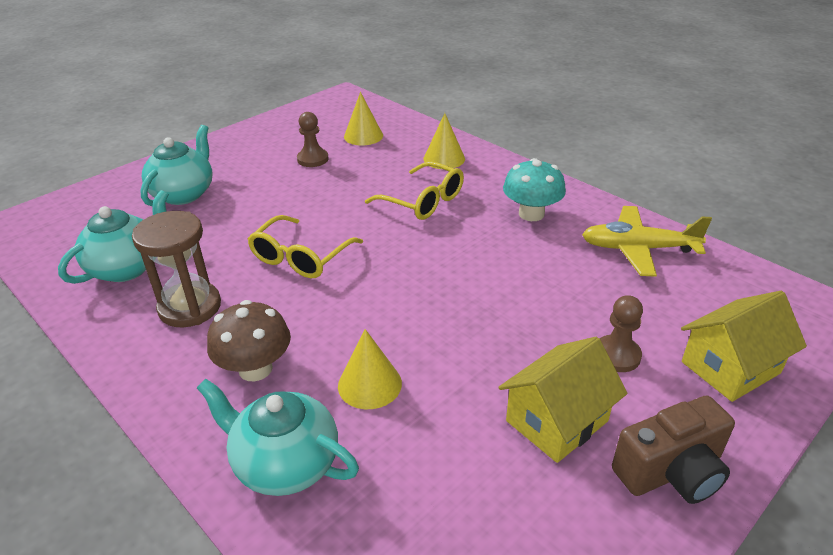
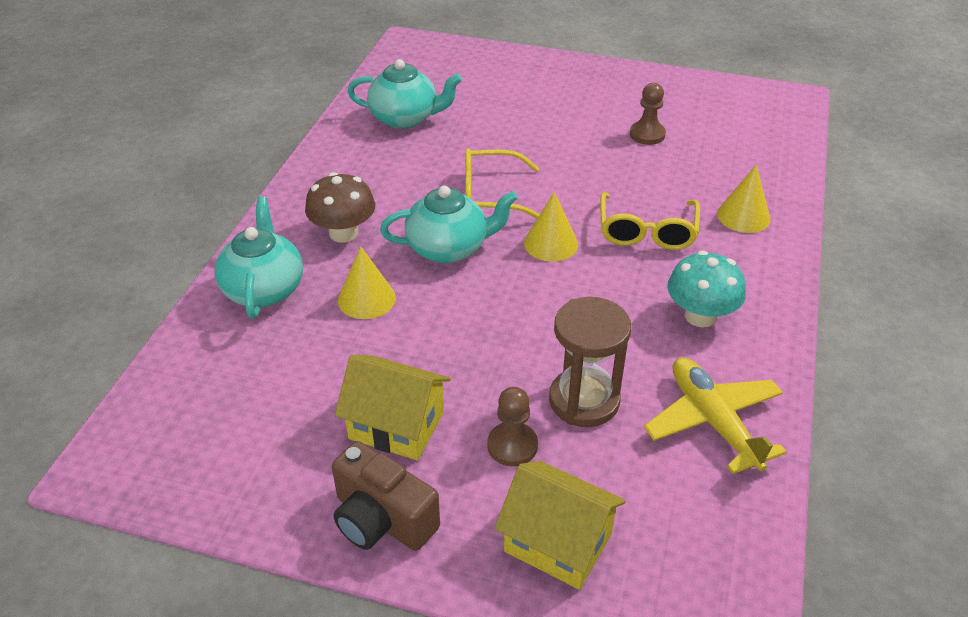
camera: 60 degrees right, 5 degrees up
brown hourglass [132,211,221,328] -> brown hourglass moved to [549,297,631,427]
turquoise teapot [140,125,212,206] -> turquoise teapot moved to [380,186,518,263]
yellow cone [344,92,383,146] -> yellow cone moved to [524,192,578,262]

